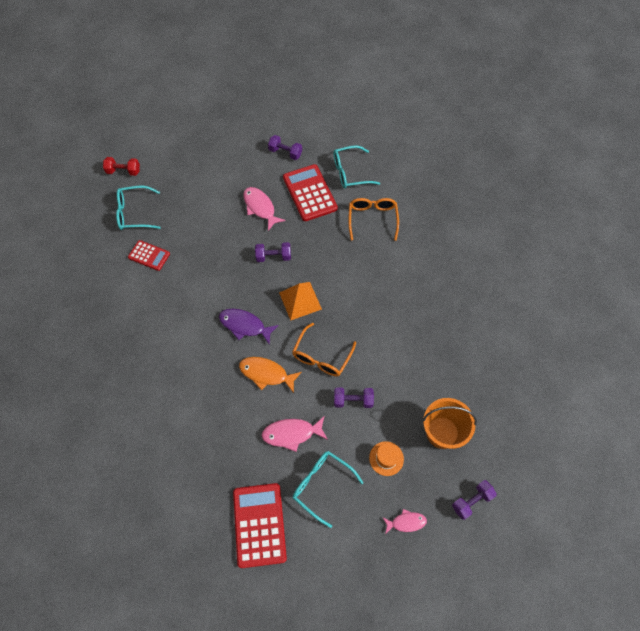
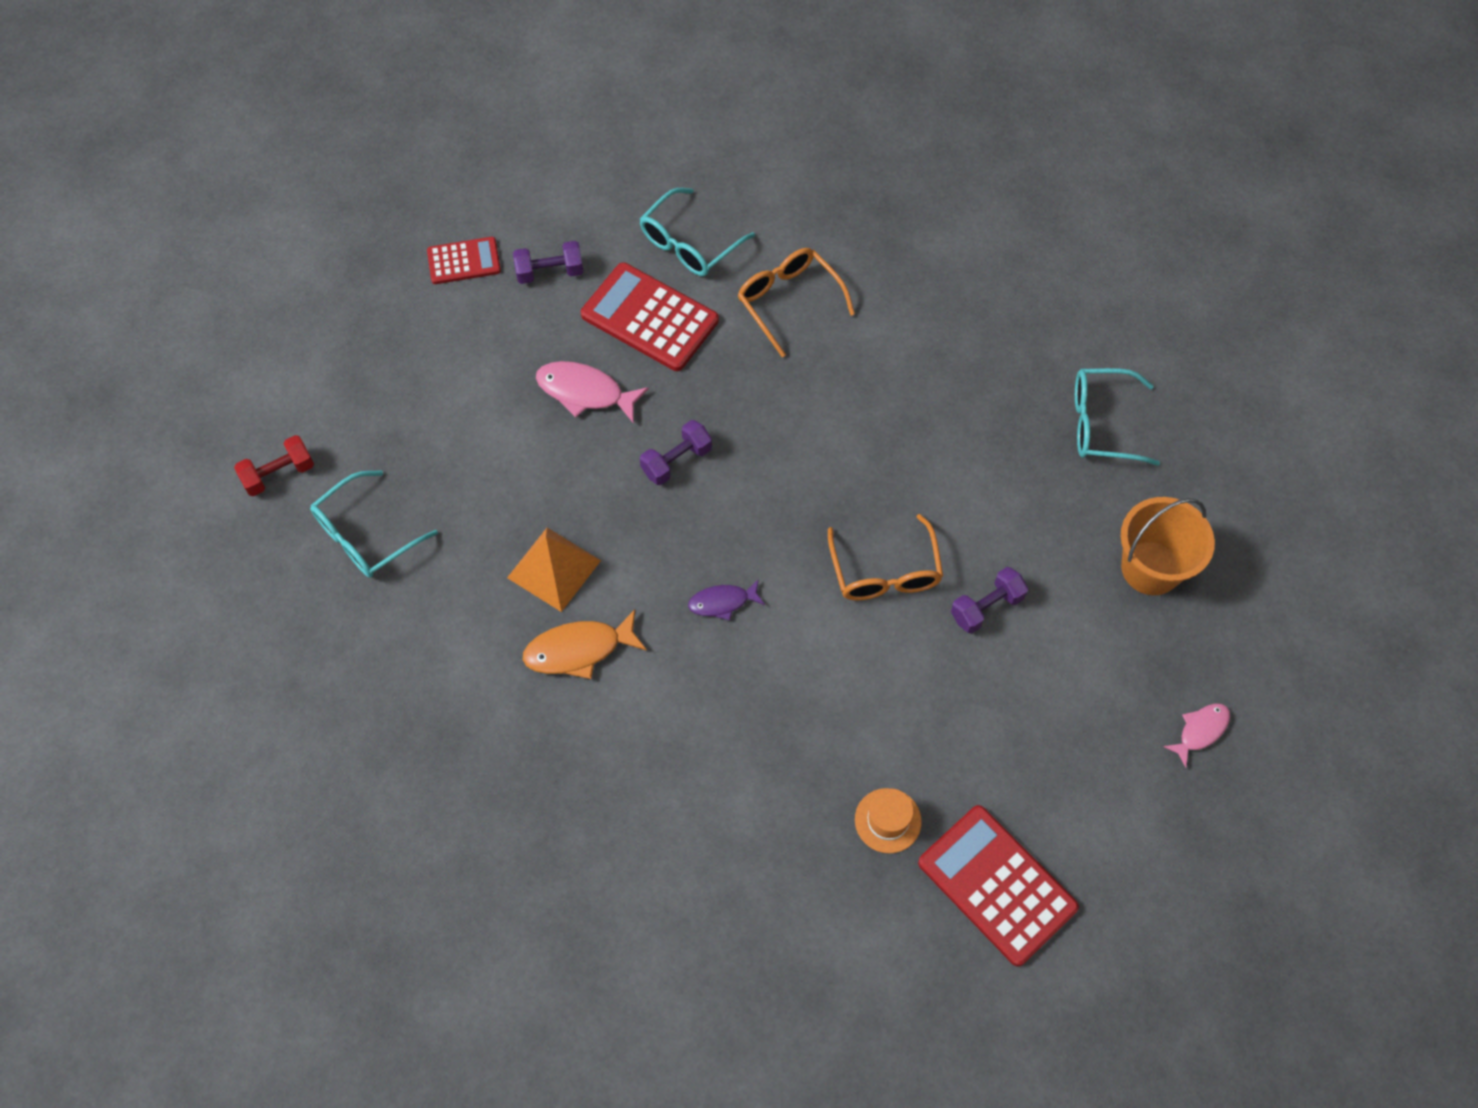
camera: 35 degrees left, 0 degrees up
red calculator [128,240,170,271] -> red calculator moved to [427,237,501,284]
purple fish [219,309,279,344] -> purple fish [688,579,765,621], size x0.63
orange fish [239,357,302,393] -> orange fish moved to [523,610,647,679]
pink fish [262,417,328,452] -> none
orange pyramid [279,282,322,320] -> orange pyramid moved to [507,528,601,612]
turquoise glasses [293,451,363,528] -> turquoise glasses moved to [1075,368,1160,466]
orange hat [369,441,404,476] -> orange hat moved to [855,788,922,853]
purple dumbbell [452,480,497,520] -> none

